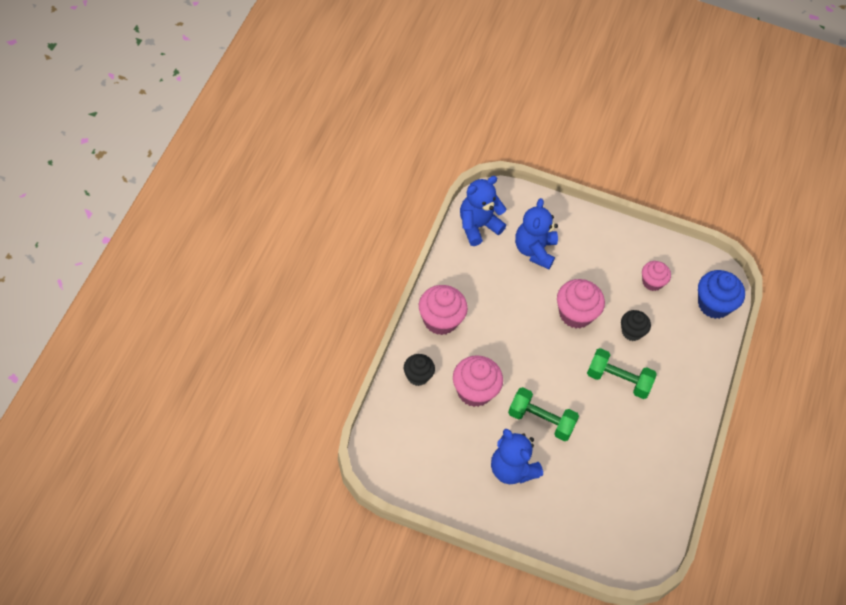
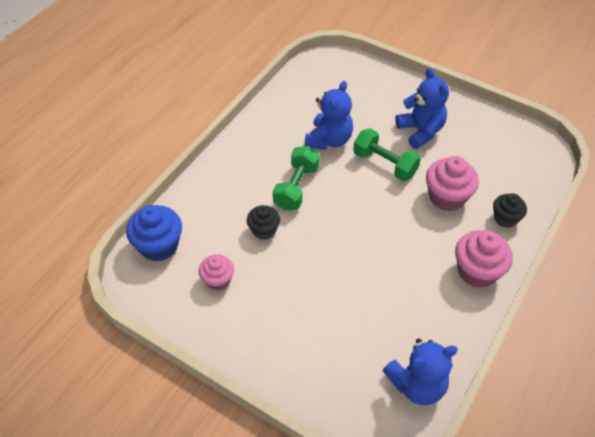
camera: 160 degrees left, 5 degrees down
blue teddy bear [515,198,558,269] -> blue teddy bear moved to [304,81,353,150]
pink cupcake [557,279,605,328] -> none
green dumbbell [587,348,657,399] -> green dumbbell turned 75 degrees clockwise [273,146,320,210]

